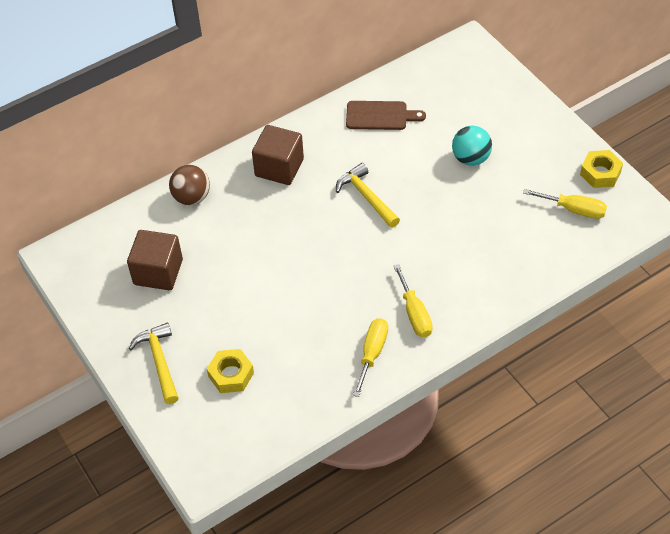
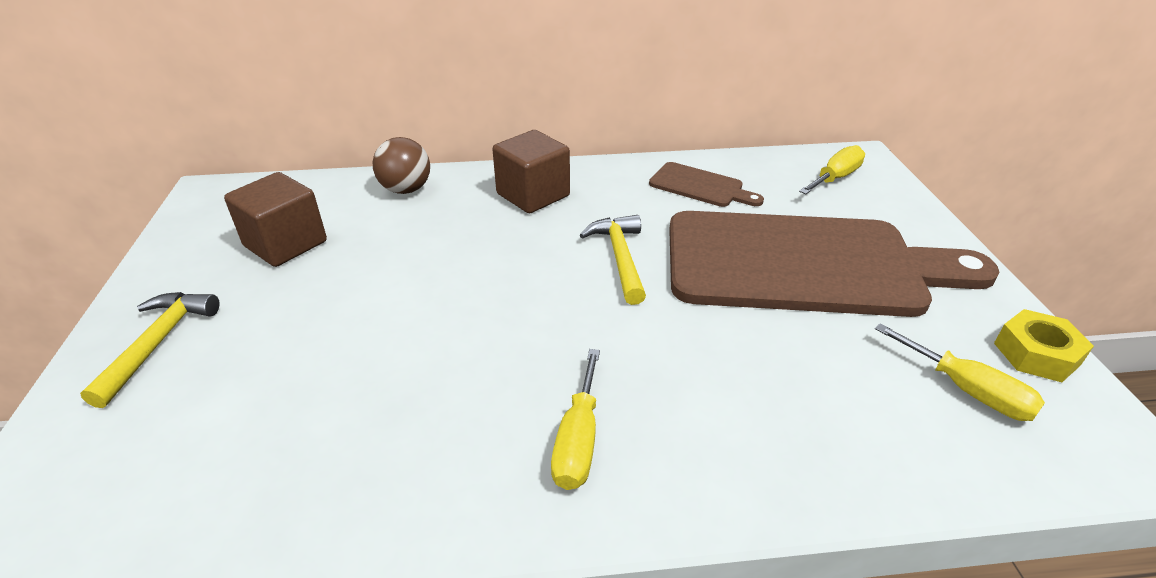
camera: 25 degrees right, 15 degrees down
yellow nut [207,349,254,393] -> none
yellow screwdriver [353,318,388,397] -> yellow screwdriver moved to [799,145,865,194]
turquoise ball [452,126,492,166] -> brown cutting board [669,211,1000,317]

